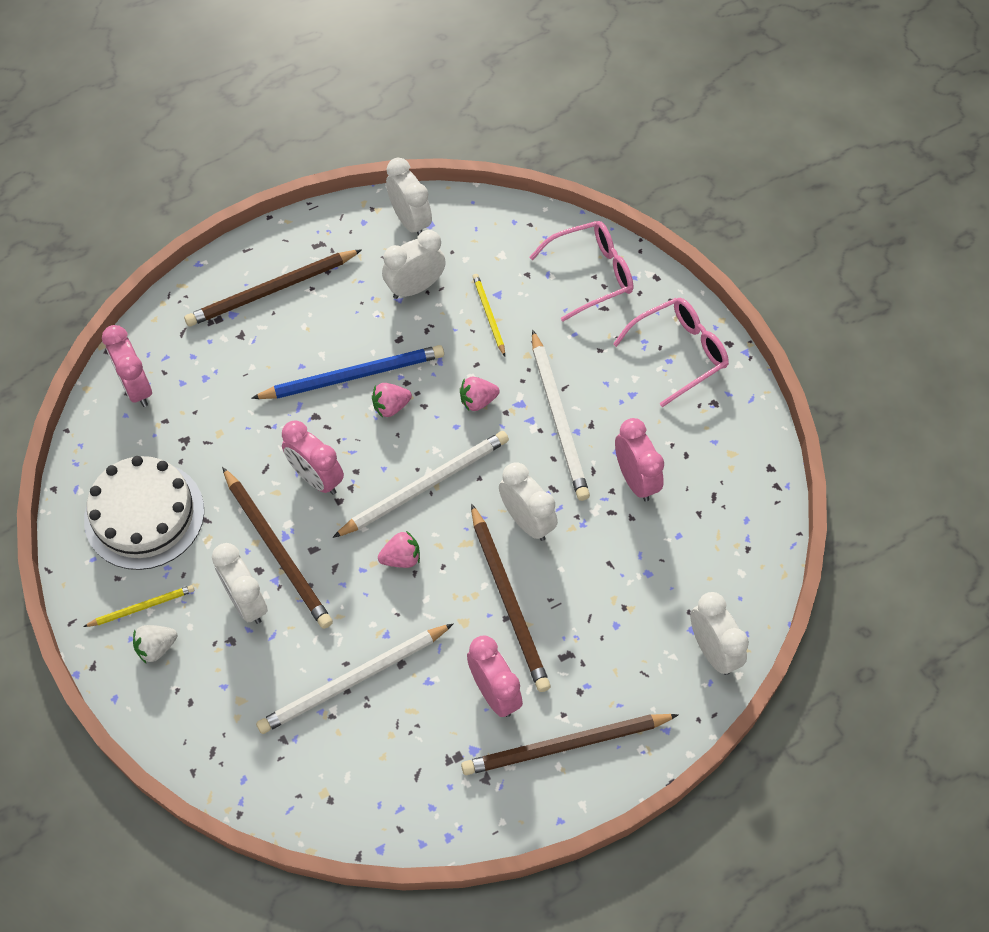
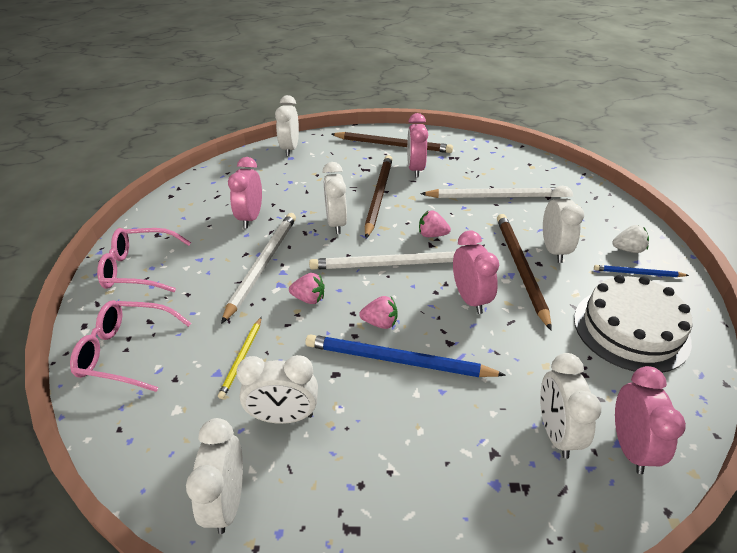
camera: 150 degrees left, 20 degrees down
yellow pencil [83,585,194,627] -> blue pencil [594,265,689,277]
brown pencil [184,249,362,326] -> none
none -> white clock [540,353,601,459]

